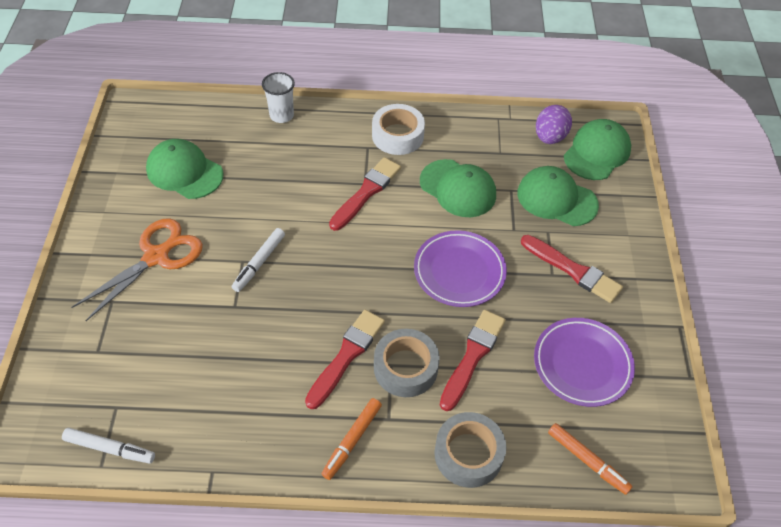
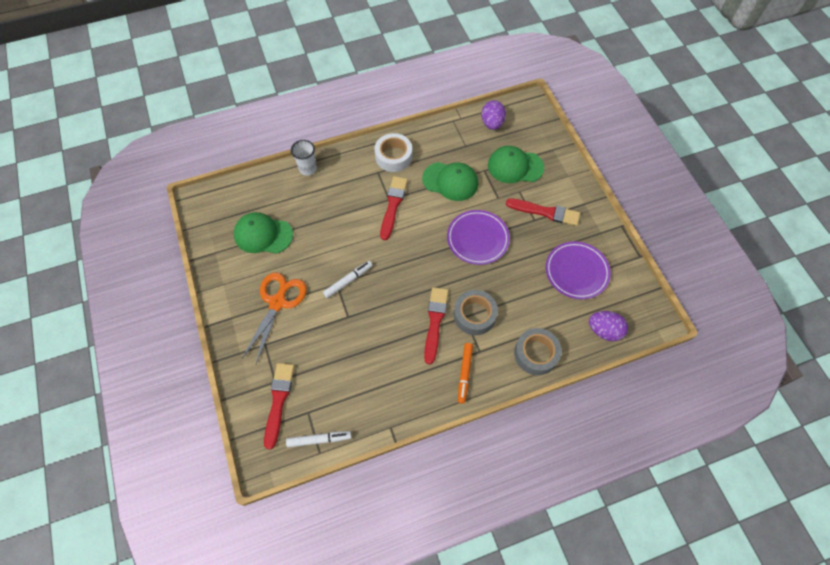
camera: 20 degrees left, 10 degrees up
white marker [232,228,285,292] -> white marker turned 135 degrees counterclockwise [323,261,373,298]
red brush [440,310,506,411] -> red brush moved to [264,363,295,450]
orange marker [548,423,633,495] -> purple egg [589,311,628,341]
green cap [564,119,631,180] -> none

